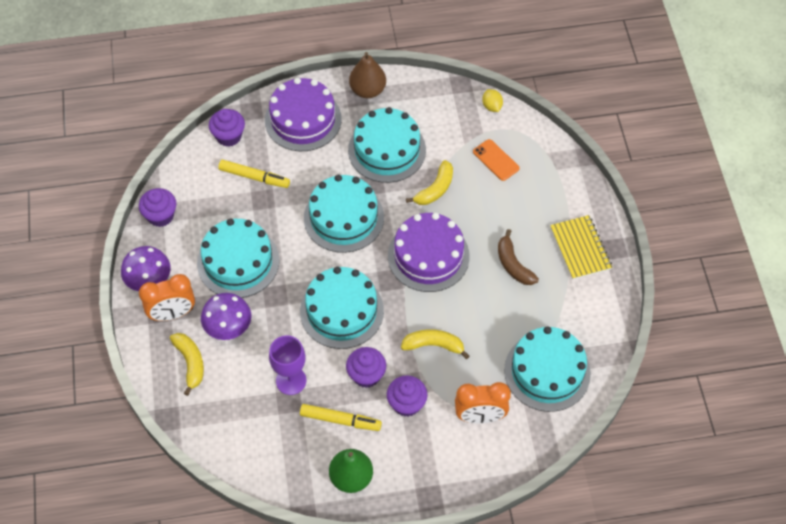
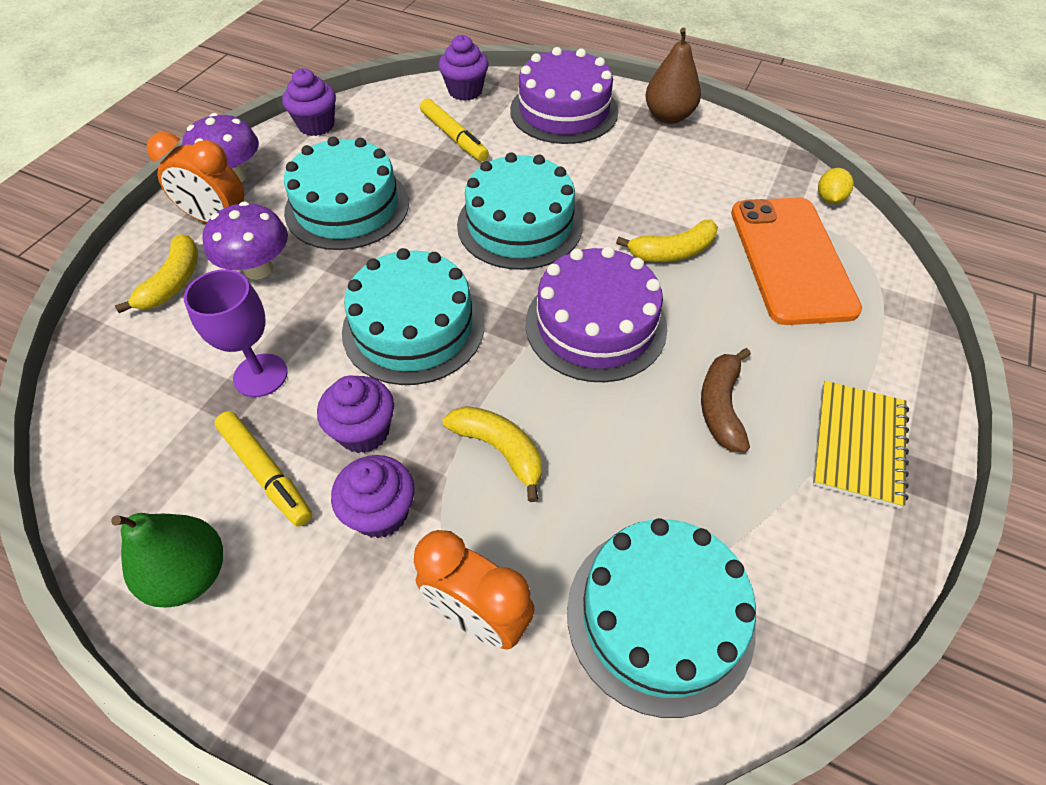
camera: 35 degrees right, 5 degrees down
turquoise cake [348,107,426,183] -> none
orange phone [473,139,520,181] -> orange phone [731,197,862,325], size x2.11

